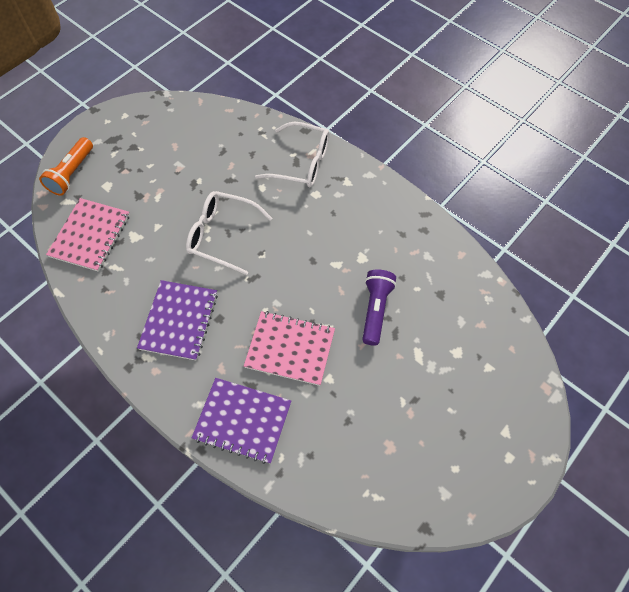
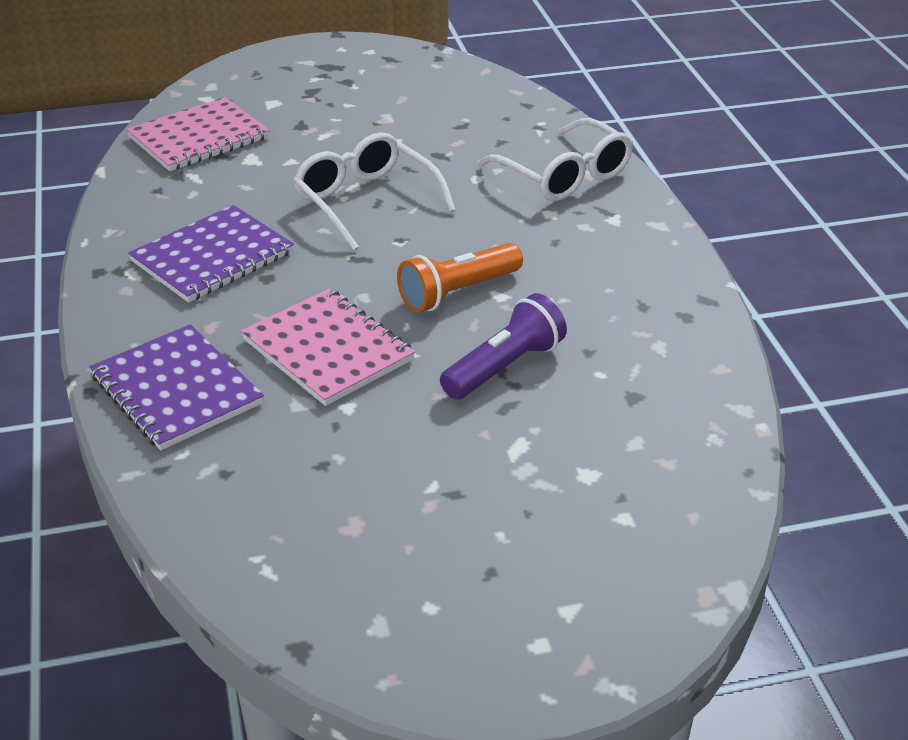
camera: 35 degrees right, 25 degrees down
orange flashlight [39,137,93,196] -> orange flashlight moved to [397,243,523,313]

